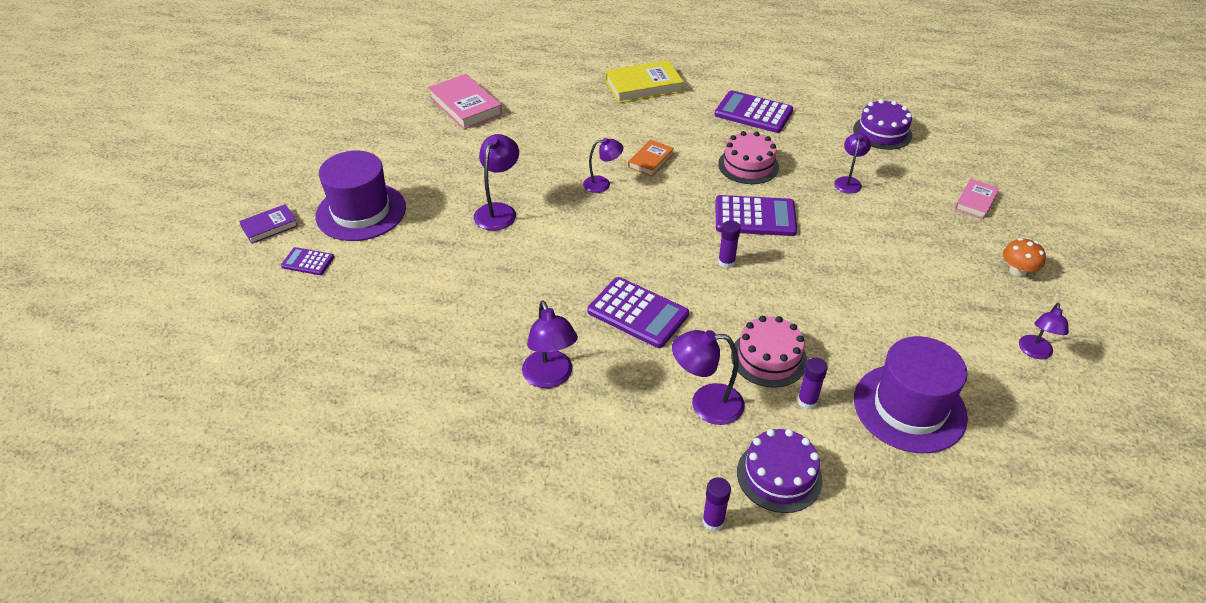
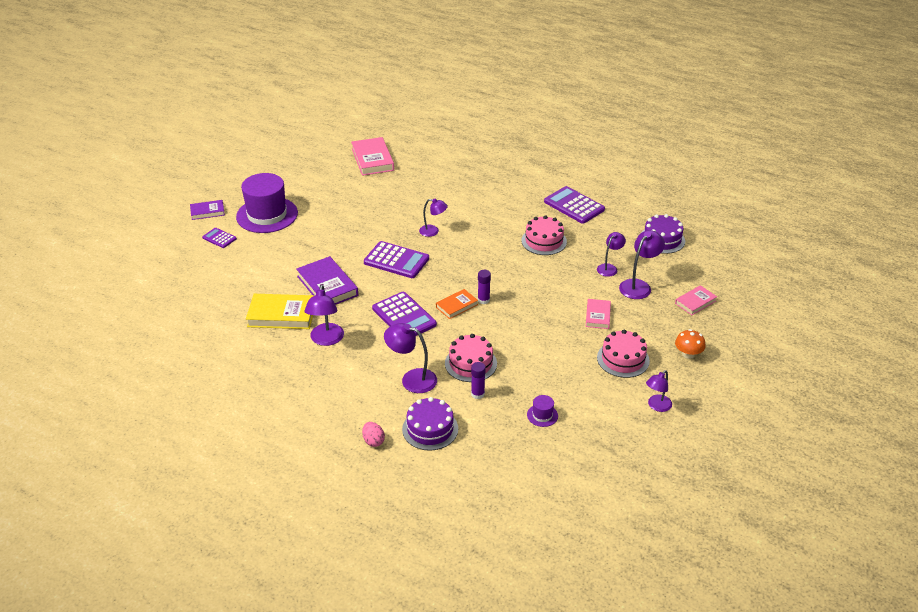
camera: 20 degrees right, 5 degrees down
purple lamp [474,134,519,231] -> purple lamp moved to [619,230,665,299]
yellow book [605,60,684,103] -> yellow book moved to [246,294,315,329]
orange book [628,140,674,176] -> orange book moved to [436,289,478,319]
purple glue stick [702,477,731,531] -> pink egg [362,422,385,447]
purple calculator [716,195,797,236] -> purple calculator moved to [364,241,429,278]
purple hat [854,336,968,453] -> purple hat [527,395,558,427], size x0.40
none -> purple book [296,256,358,305]
none -> pink book [586,299,611,329]
none -> pink cake [597,329,650,378]

